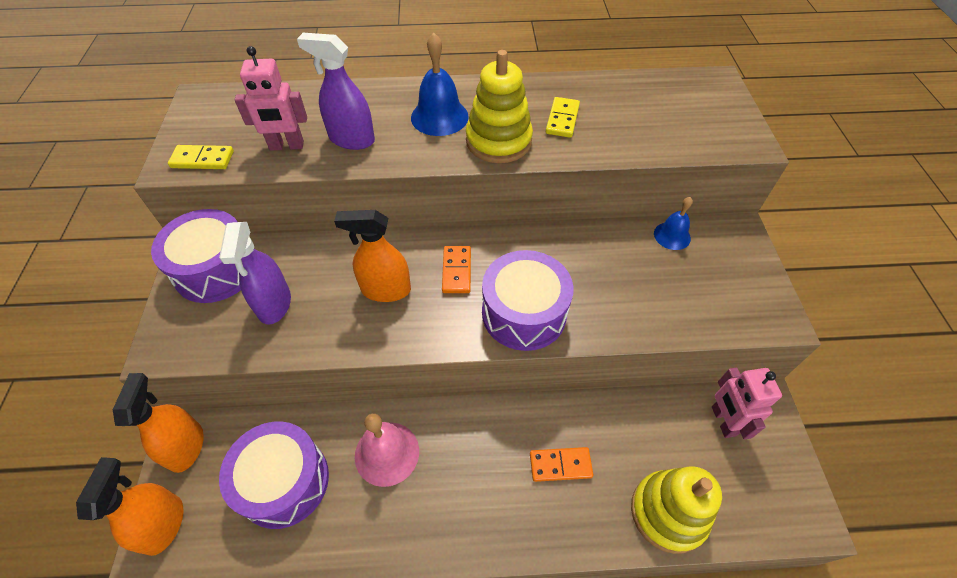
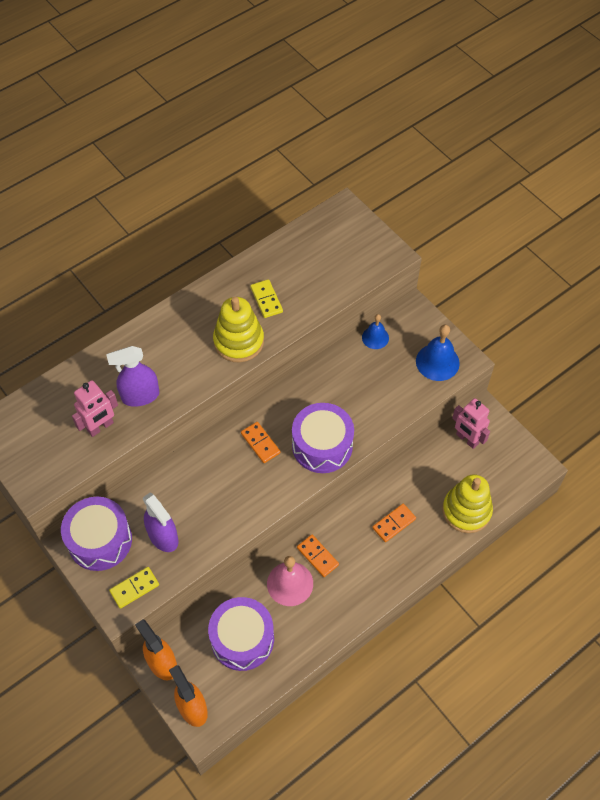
camera: 35 degrees left, 5 degrees up
yellow domino [168,145,234,169] -> yellow domino moved to [109,567,159,609]
orange spray bottle [334,210,411,302] -> none
blue bell [411,33,469,136] -> blue bell moved to [416,324,460,381]
none -> orange domino [297,534,339,577]

